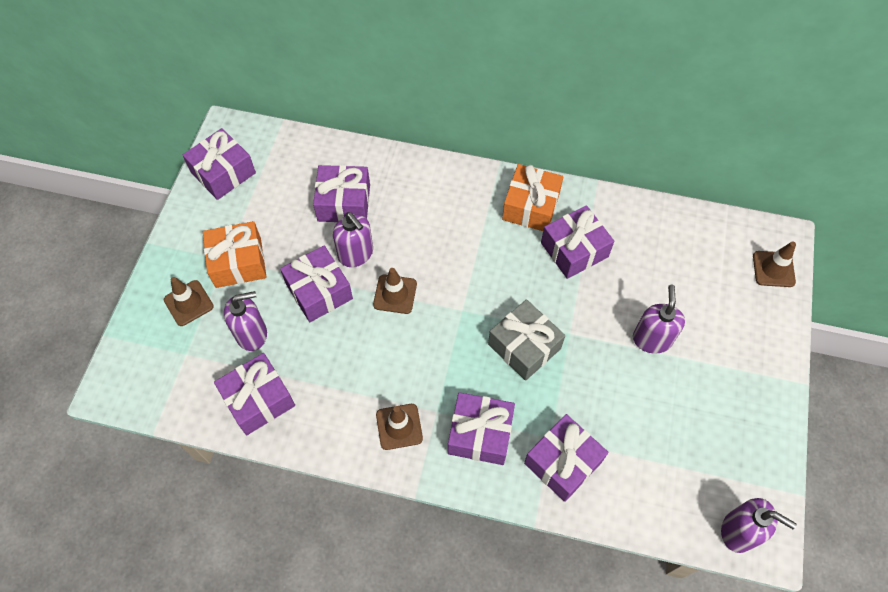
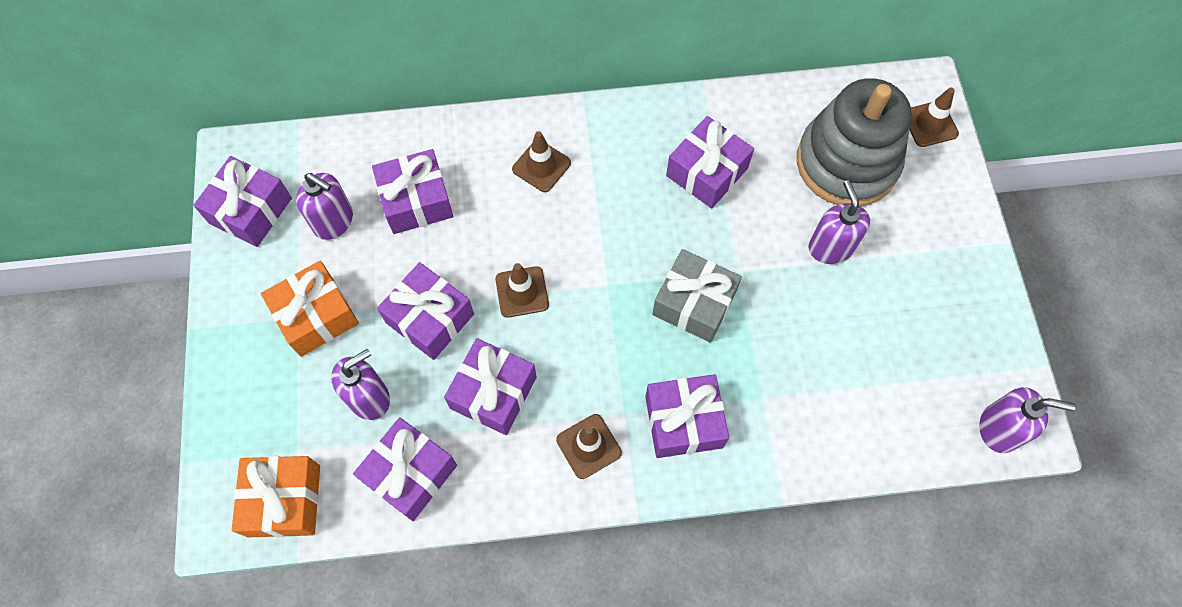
camera: 20 degrees left, 5 degrees up
brown traffic cone [164,277,214,326] -> brown traffic cone moved to [512,131,571,192]
purple soap dispenser [333,212,373,267] -> purple soap dispenser moved to [296,173,353,240]
orange gift [502,164,563,231] -> orange gift moved to [232,456,320,538]
purple gift [524,414,608,502] -> purple gift moved to [444,338,537,435]
none -> grey stacking toy [797,78,912,206]

